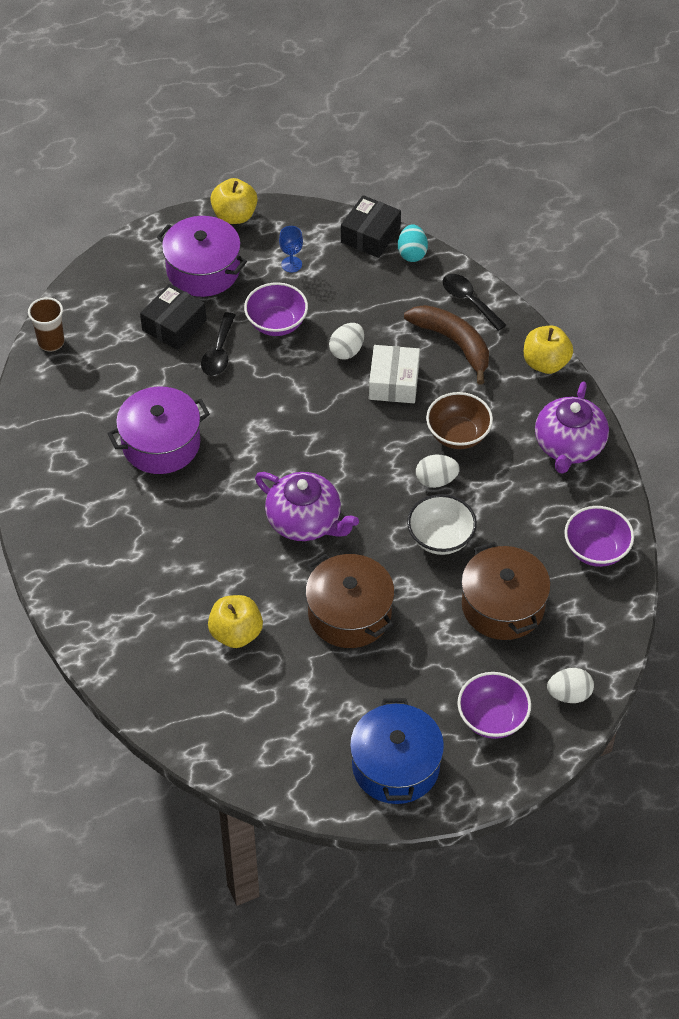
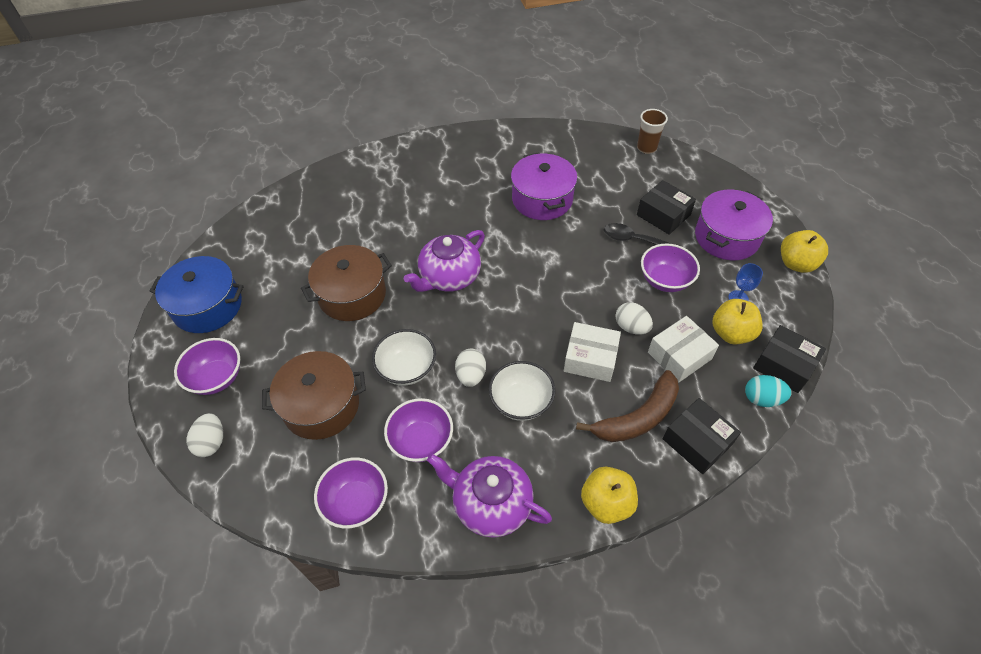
camera: 100 degrees right, 0 degrees up
yellow apple [208,595,263,648] -> yellow apple moved to [712,299,763,345]
brown bowl [426,392,493,449] -> white bowl [489,361,555,421]
black spoon [443,274,506,331] -> black box [662,398,741,474]
none -> purple bowl [384,398,453,462]
none -> white box [648,316,719,383]

